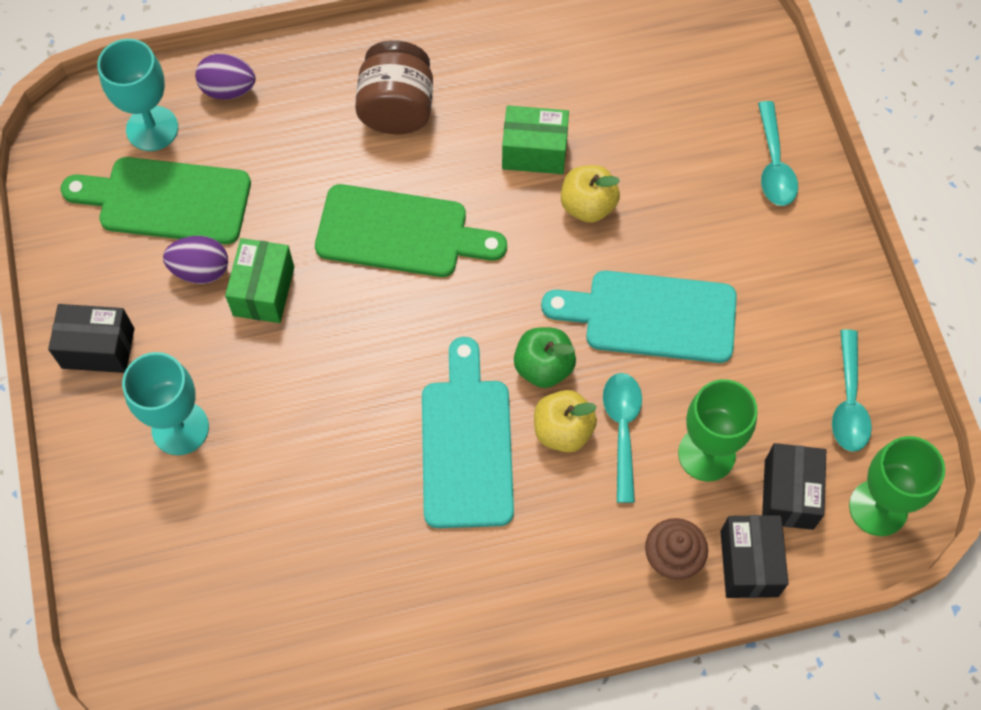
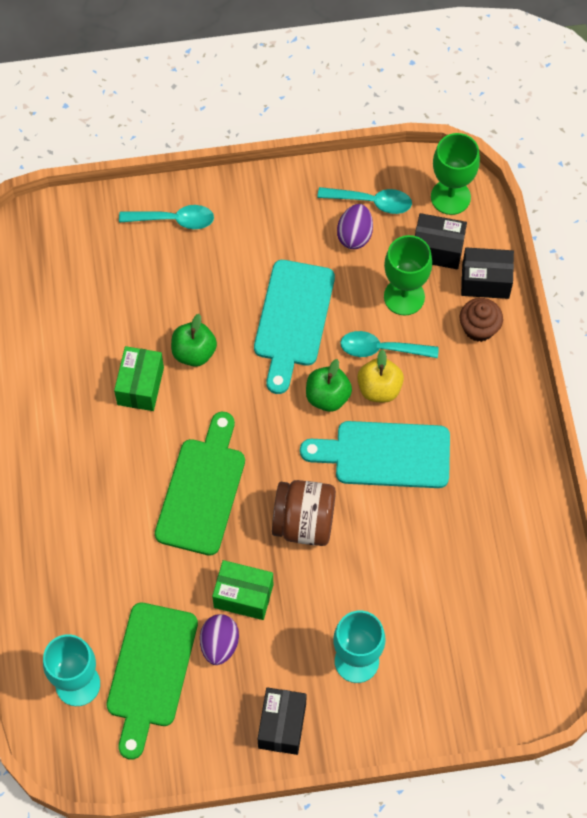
camera: 85 degrees left, 0 degrees up
purple egg [195,53,255,100] -> purple egg moved to [337,204,373,249]
brown jar [355,40,433,134] -> brown jar moved to [272,480,336,546]
yellow apple [561,165,620,223] -> green apple [171,314,217,367]

